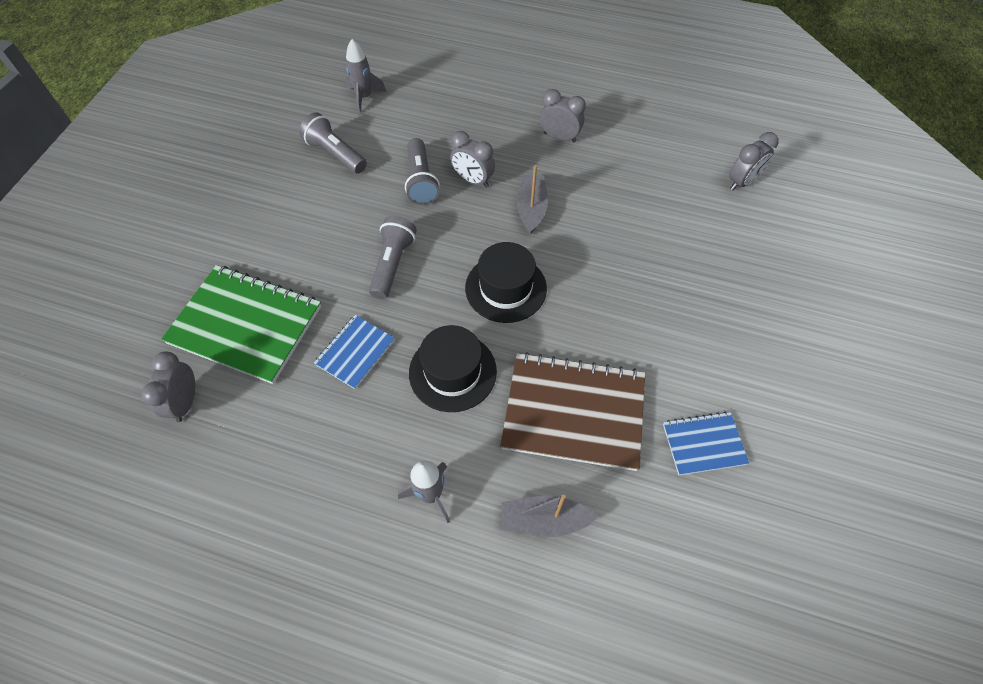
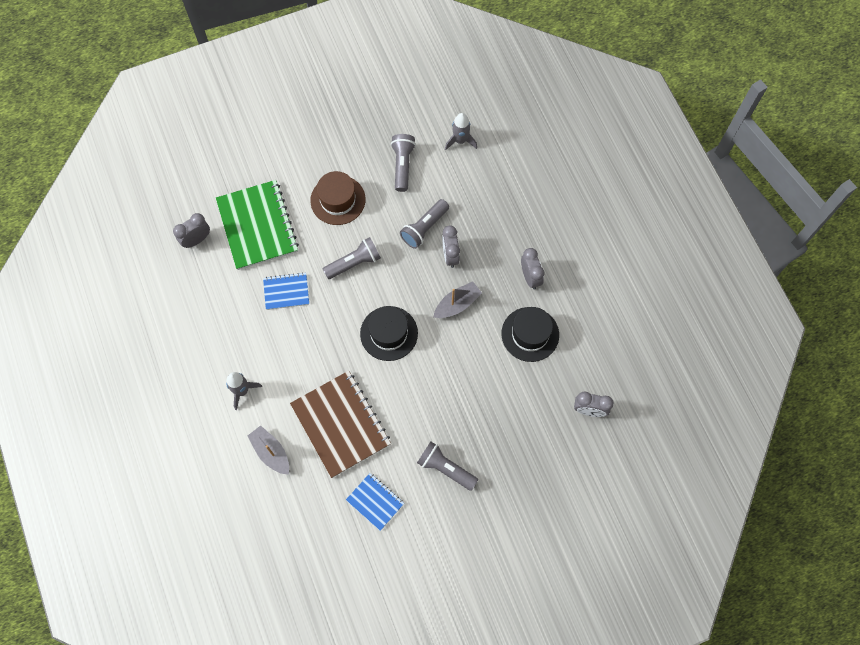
camera: 50 degrees right, 10 degrees up
black hat [409,325,497,412] -> black hat moved to [502,307,559,362]
none -> brown hat [310,171,366,225]
none -> grey flashlight [417,442,478,491]

